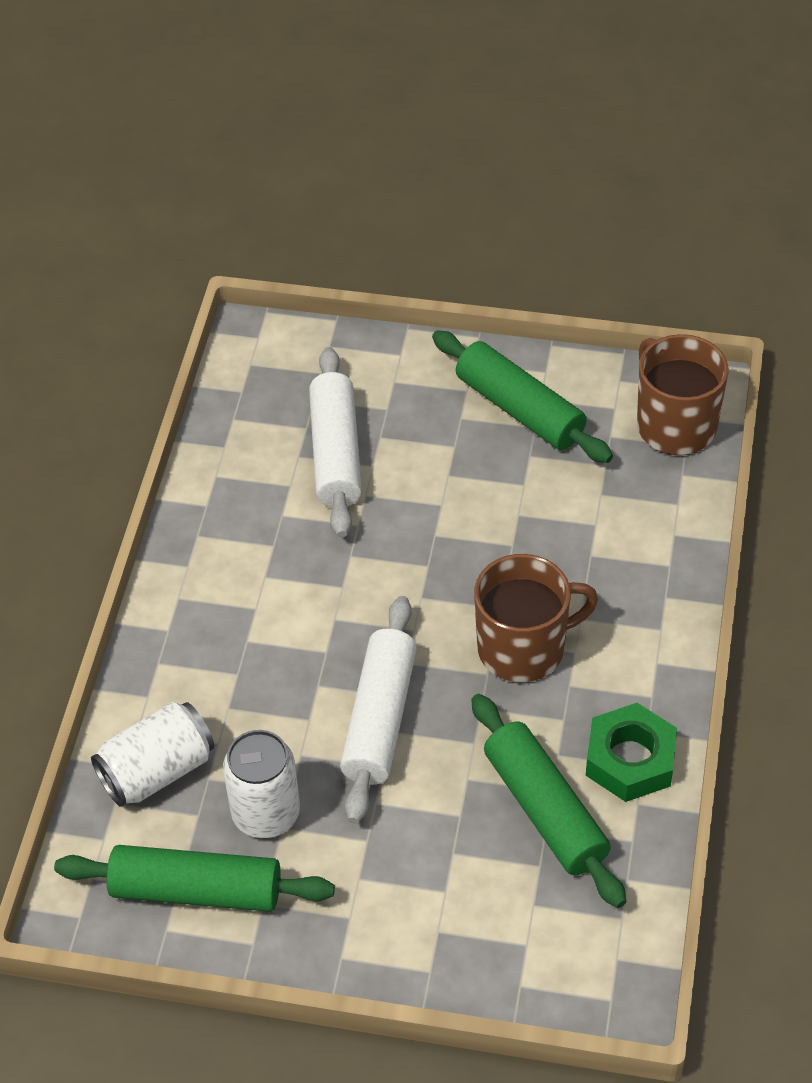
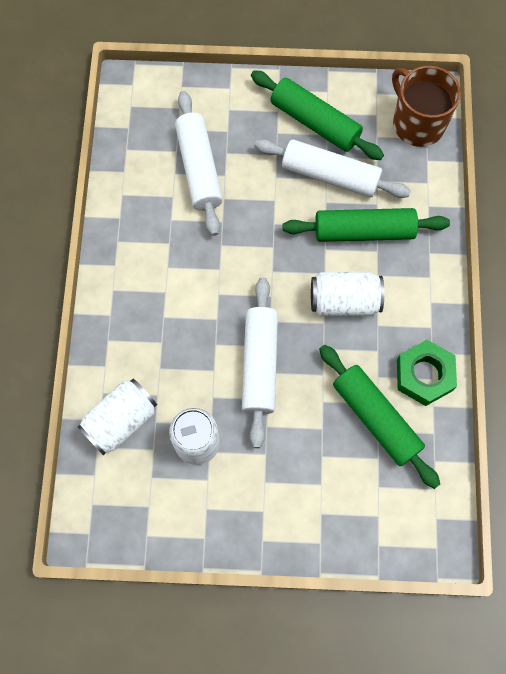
camera: 10 degrees left, 20 degrees up
green rolling pin [54,845,335,912] -> green rolling pin moved to [282,208,450,242]
brown mug [474,554,598,682] -> white can [311,272,384,316]
none -> white rolling pin [254,139,411,198]

